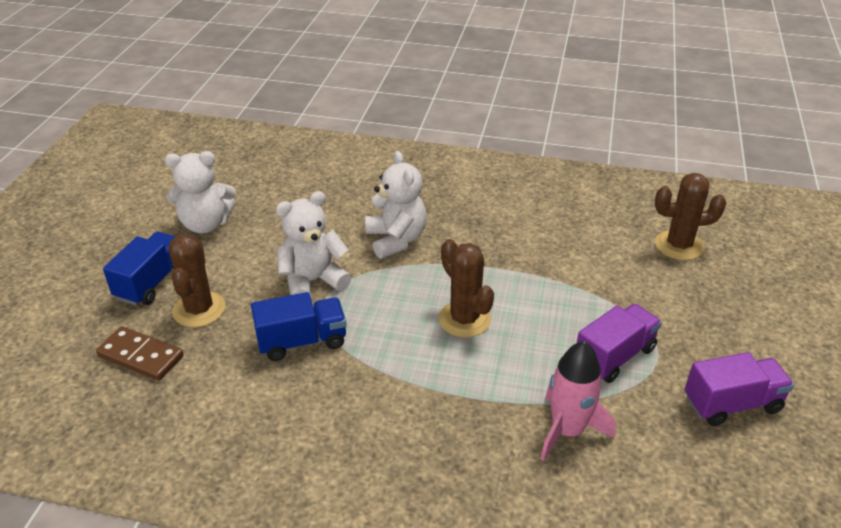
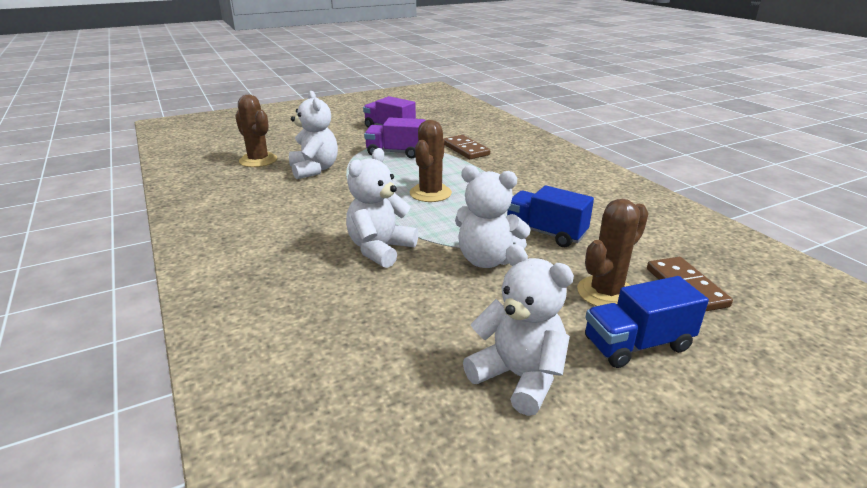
camera: 130 degrees left, 10 degrees down
pink rocket [540,341,615,461] -> brown domino [444,135,490,159]
none -> white teddy bear [289,91,338,179]

